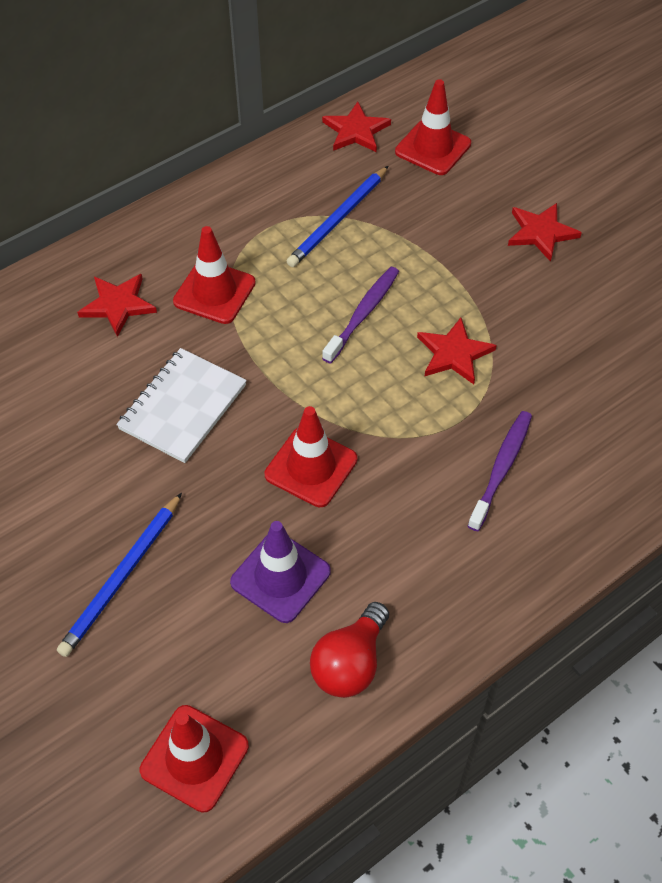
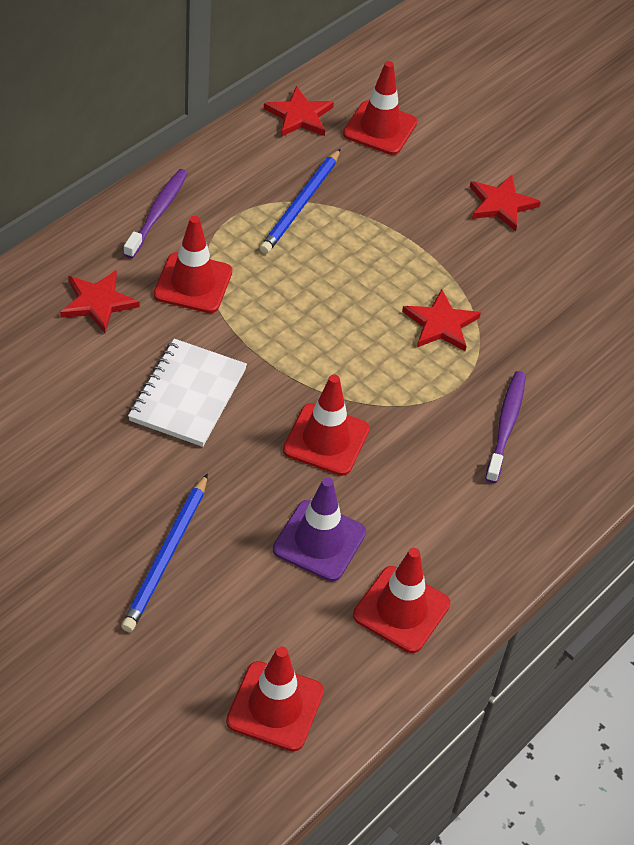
camera: 15 degrees left, 5 degrees down
red light bulb [310,602,389,698] -> red traffic cone [353,548,450,653]
purple toothbrush [322,267,399,364] -> purple toothbrush moved to [124,169,188,259]

